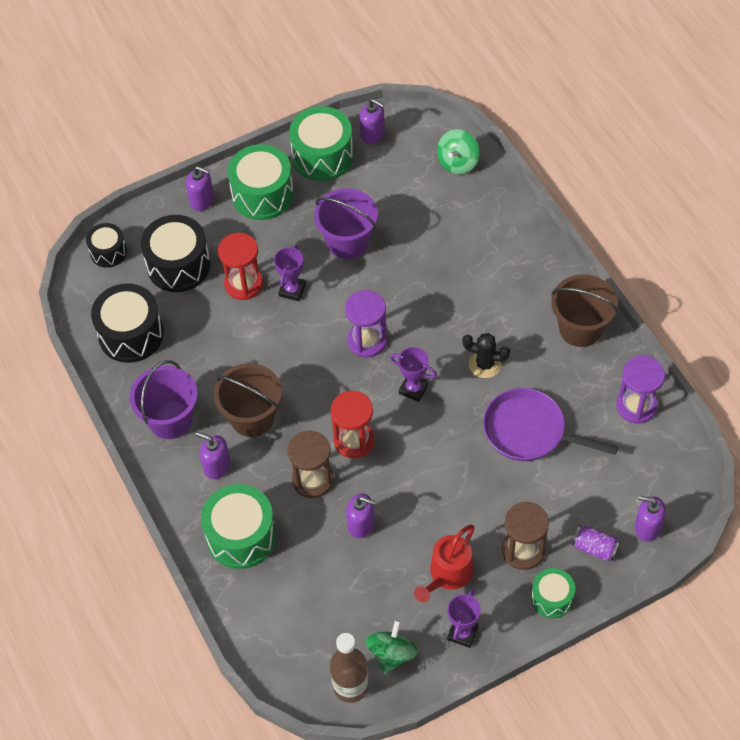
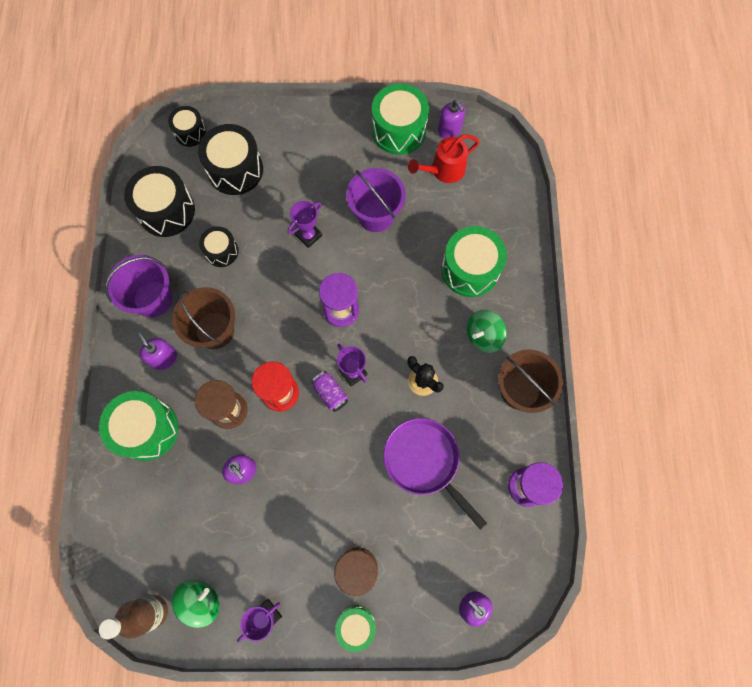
camera: 25 degrees right, 15 degrees up
purple soap dispenser [186,166,214,211] -> none
red hourglass [218,233,263,300] -> none
green drum [228,144,294,220] -> green drum moved to [441,226,507,297]
red watering can [414,525,475,603] -> red watering can moved to [408,134,480,183]
green spinning top [437,129,480,174] -> green spinning top moved to [467,309,507,353]
purple can [572,525,621,561] -> purple can moved to [311,371,348,412]
none -> black drum [199,226,238,267]

